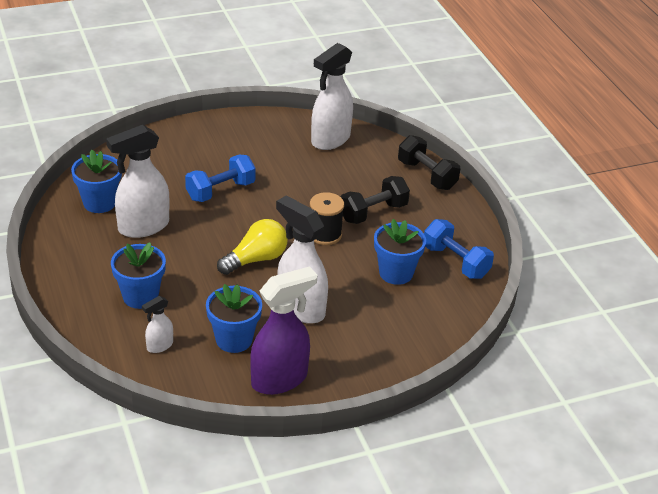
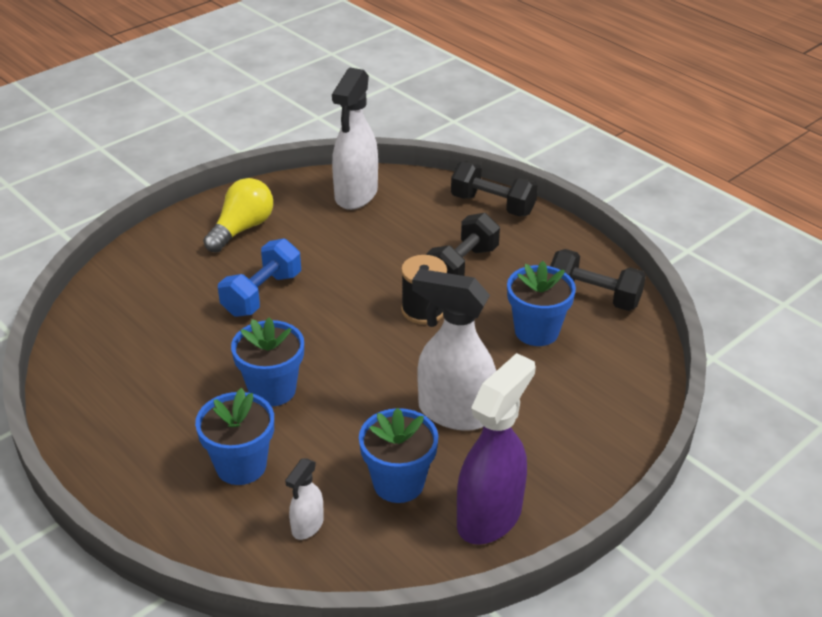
camera: 20 degrees left, 0 degrees up
blue flower pot [71,150,122,213] -> blue flower pot moved to [231,317,304,407]
white spray bottle [106,125,170,238] -> none
yellow light bulb [217,219,287,275] -> yellow light bulb moved to [203,178,273,253]
blue dumbbell [424,219,494,279] -> black dumbbell [550,249,646,311]

